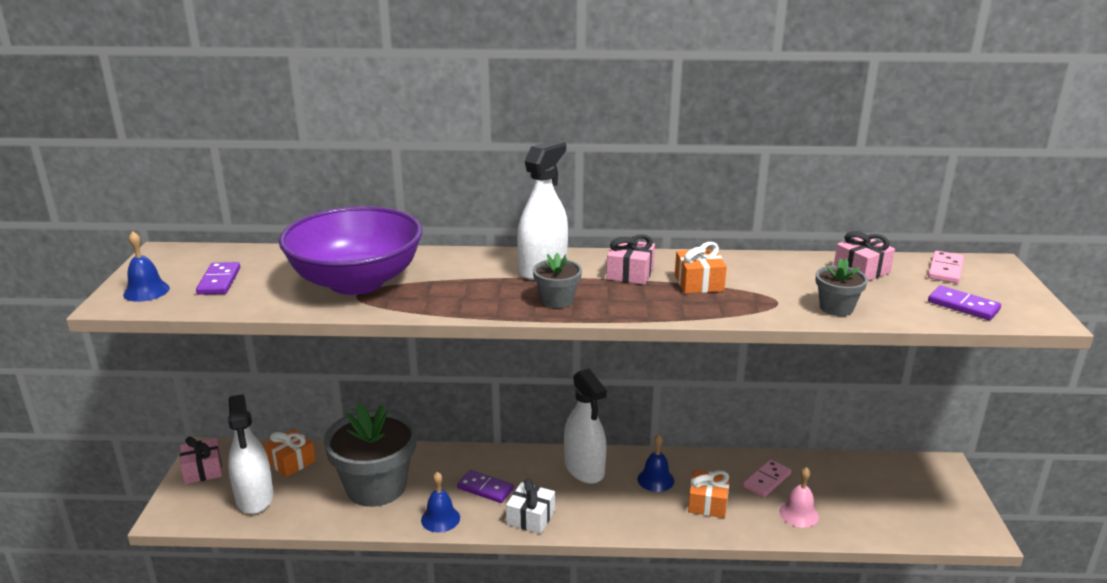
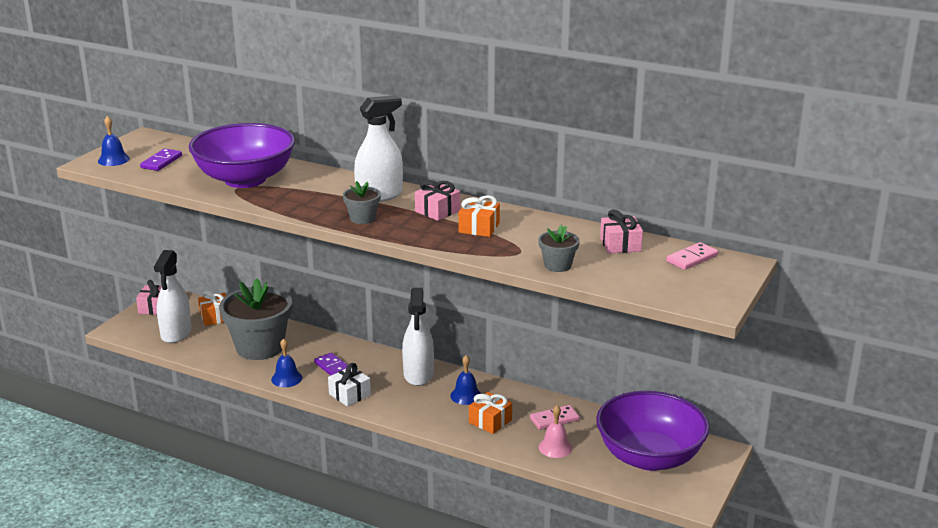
camera: 25 degrees right, 0 degrees up
purple domino [928,286,1001,320] -> none
none -> purple bowl [596,391,710,471]

